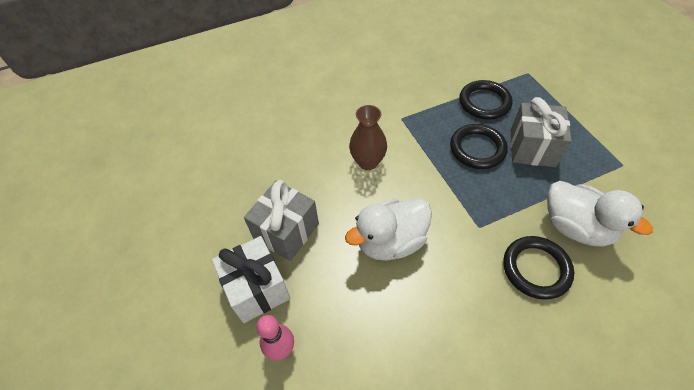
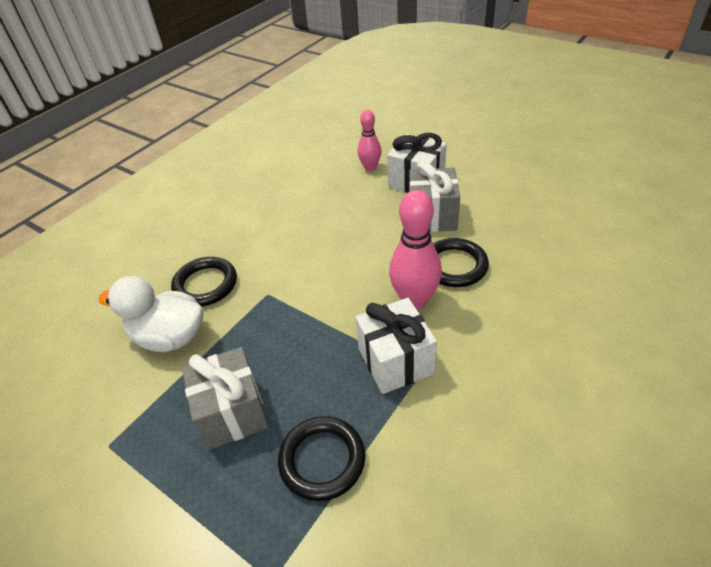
camera: 150 degrees right, 10 degrees down
white duck [345,199,432,261] -> none
brown vase [349,105,387,170] -> pink bowling pin [389,190,442,310]
black ring [450,124,508,169] -> black ring moved to [433,238,489,287]
none -> white gift [355,298,437,394]

